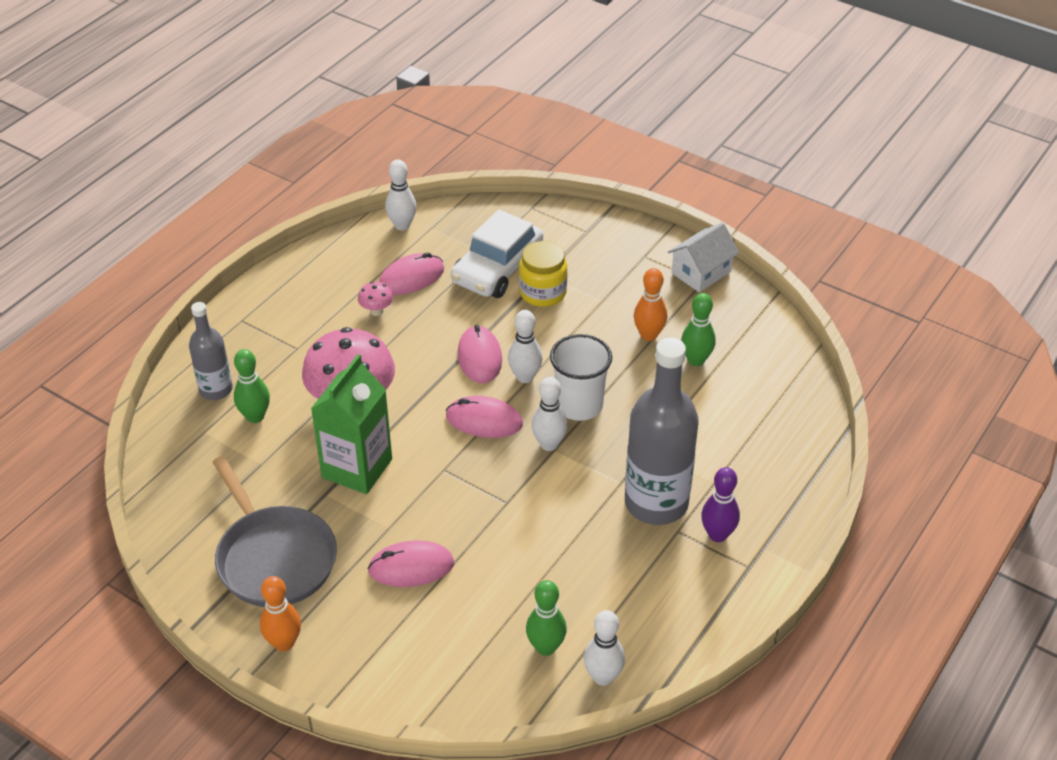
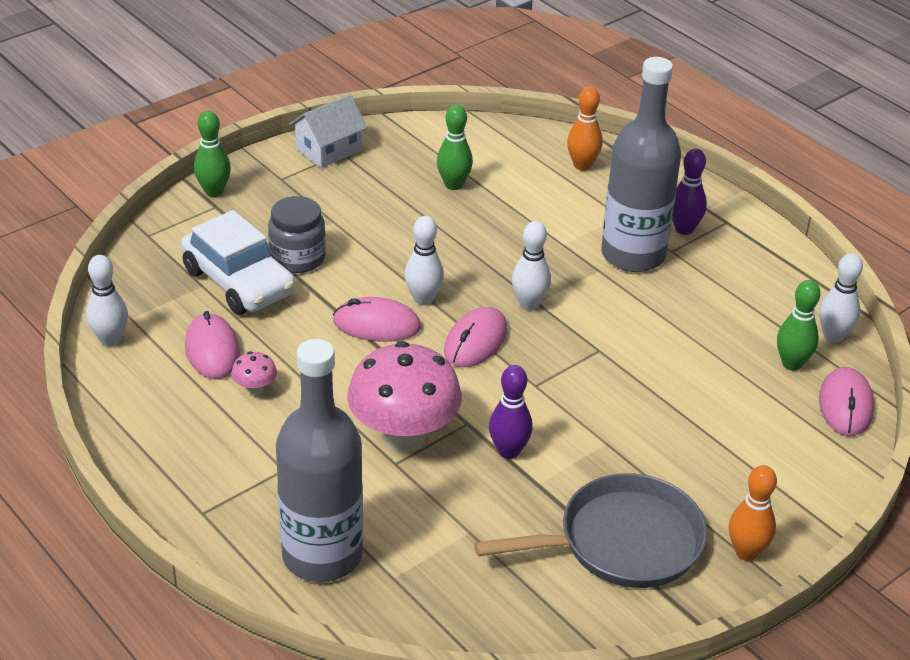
camera: 75 degrees left, 5 degrees down
grey bottle [189,302,233,400] -> grey bottle [276,339,363,582], size x1.79
green bowling pin [234,349,270,423] -> green bowling pin moved to [194,111,231,197]
green carton [311,354,392,494] -> purple bowling pin [489,365,533,459]
pink mouse [368,540,454,587] -> pink mouse moved to [819,367,874,436]
yellow jar [519,241,567,307] -> grey jar [268,196,326,273]
white cup [550,334,612,421] -> none
orange bowling pin [634,268,667,341] -> orange bowling pin moved to [567,86,603,171]
white house [668,223,739,292] -> white house turned 75 degrees clockwise [289,94,367,168]

